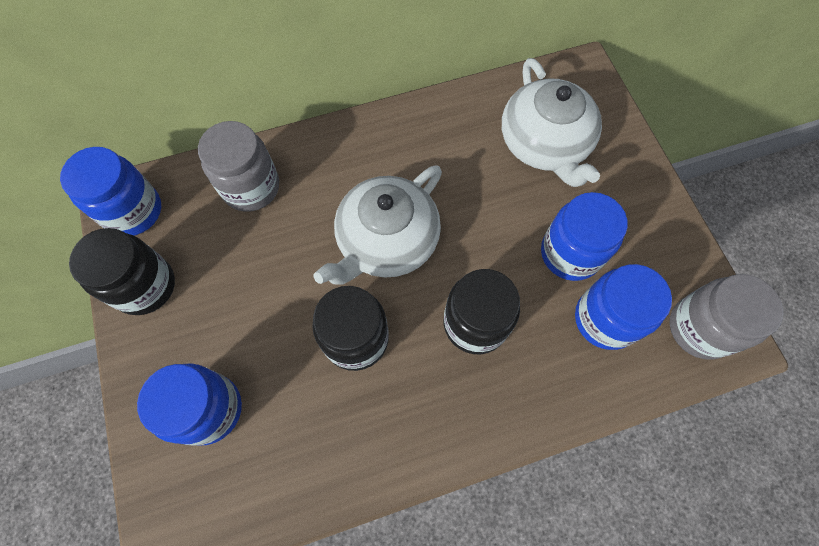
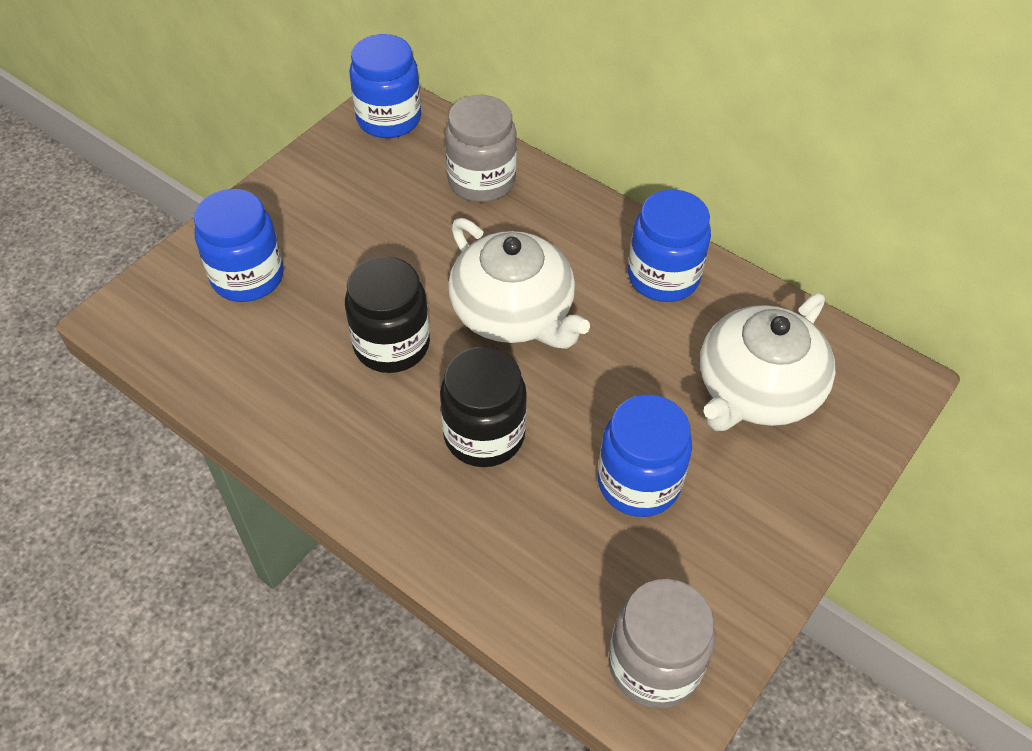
camera: 55 degrees right, 15 degrees down
black jar [69,228,175,315] -> none
white teapot [314,165,442,284] -> white teapot turned 135 degrees counterclockwise [448,218,590,349]
blue jar [575,264,672,350] -> blue jar moved to [628,189,711,302]

